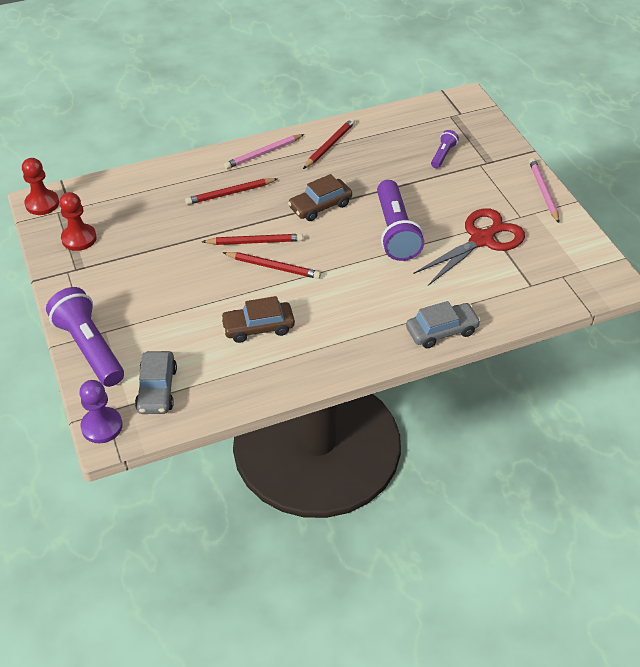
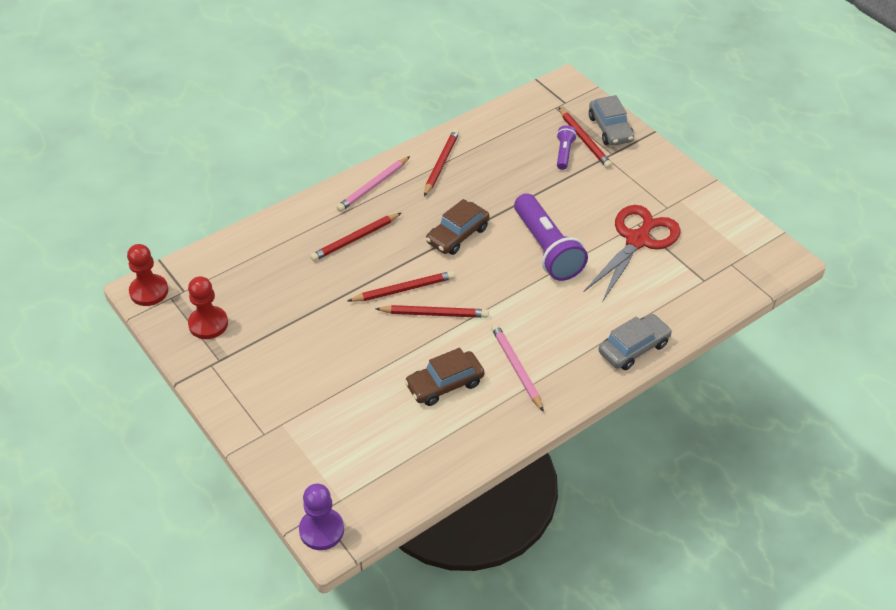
camera: 15 degrees left, 0 degrees up
purple flashlight [46,287,124,387] -> none
grey car [135,351,177,414] -> grey car moved to [589,95,634,146]
pink pencil [529,158,559,223] -> pink pencil moved to [491,323,544,412]
none -> red pencil [558,107,612,169]

